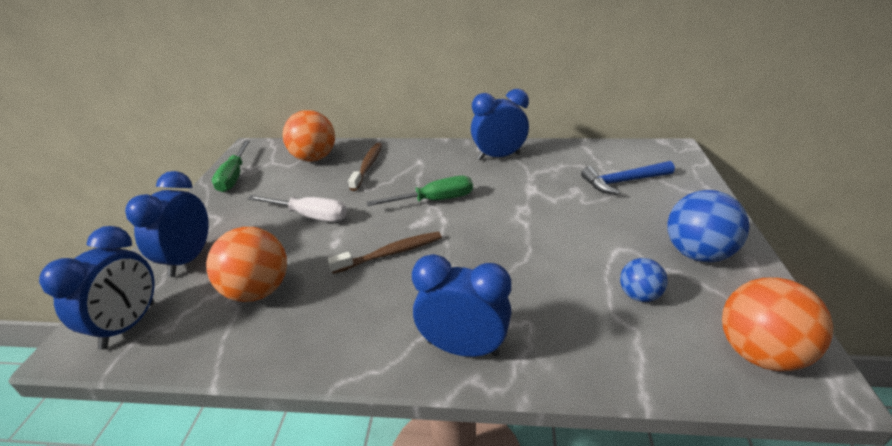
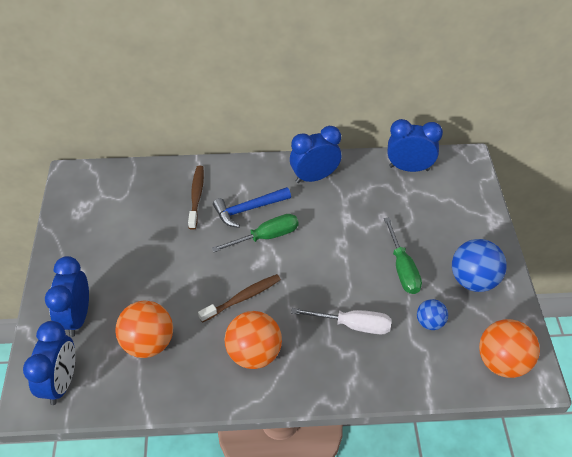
camera: 10 degrees left, 15 degrees up
green screwdriver [212,141,250,192] -> green screwdriver moved to [384,217,422,294]
white screwdriver [247,195,347,222] -> white screwdriver moved to [291,308,392,335]
orange ball [283,110,335,162] -> orange ball moved to [225,311,282,369]
blue clock [412,254,512,357] -> blue clock moved to [388,119,443,172]
blue hammer [581,161,675,194] -> blue hammer moved to [213,187,291,228]

